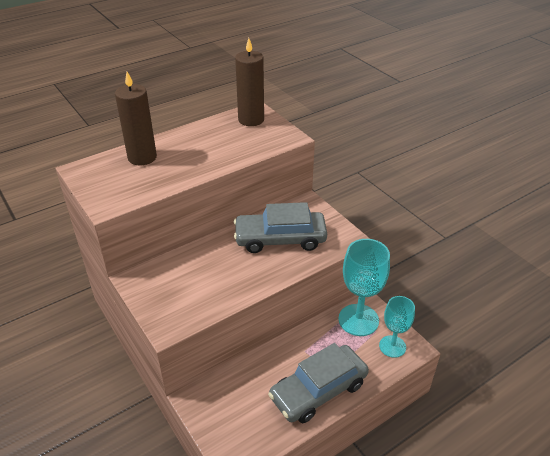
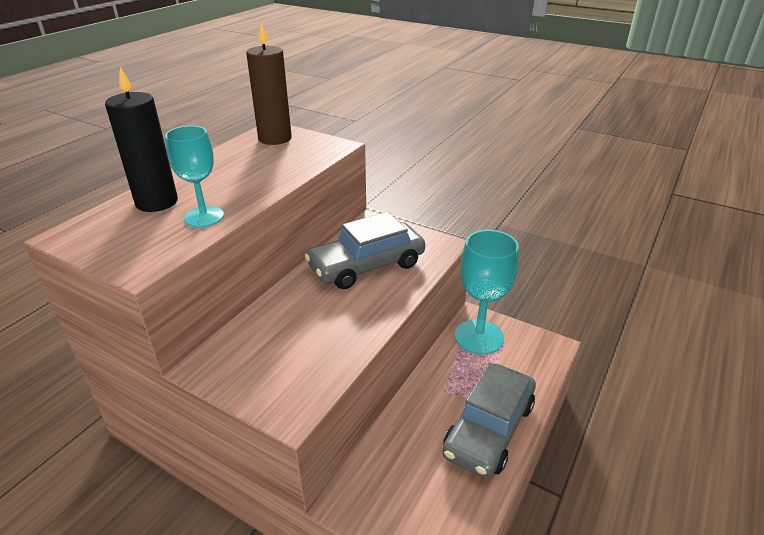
camera: 25 degrees left, 5 degrees down
brown candle [115,72,157,165] -> black candle [105,67,178,212]
turquoise goblet [379,296,415,358] -> turquoise goblet moved to [165,126,224,227]

